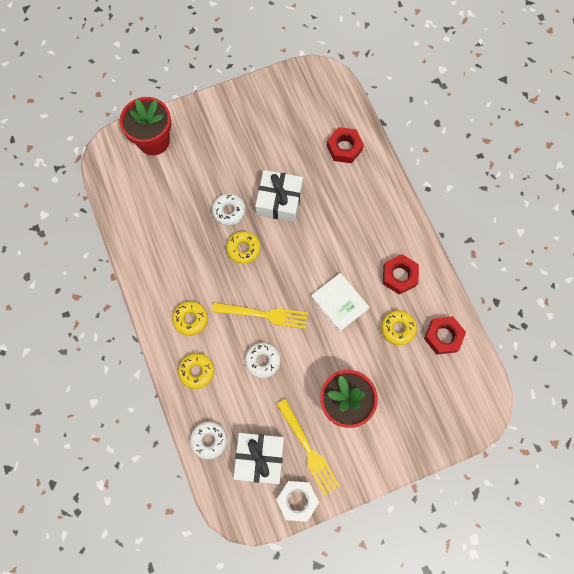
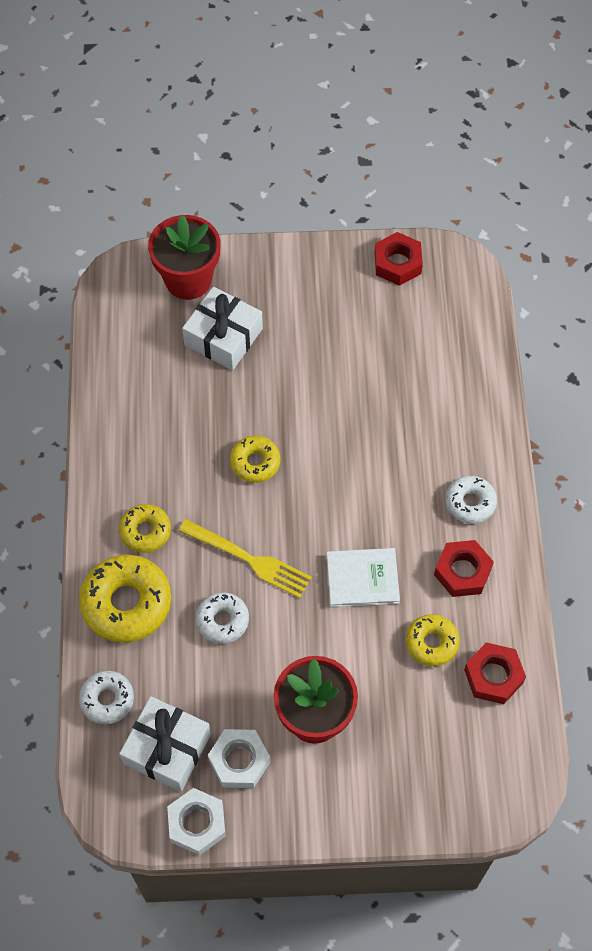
camera: 20 degrees right, 10 degrees down
yellow donut [178,353,214,389] -> yellow donut [79,555,171,643], size x1.72
white donut [212,193,246,226] -> white donut moved to [445,476,497,524]
white gift [255,170,303,222] -> white gift moved to [182,287,263,370]
yellow fork [276,399,340,496] -> white nut [208,729,270,788]
white book [311,273,370,331] -> white book turned 75 degrees counterclockwise [326,548,400,607]
red nut [327,127,364,163] -> red nut moved to [375,232,423,286]

